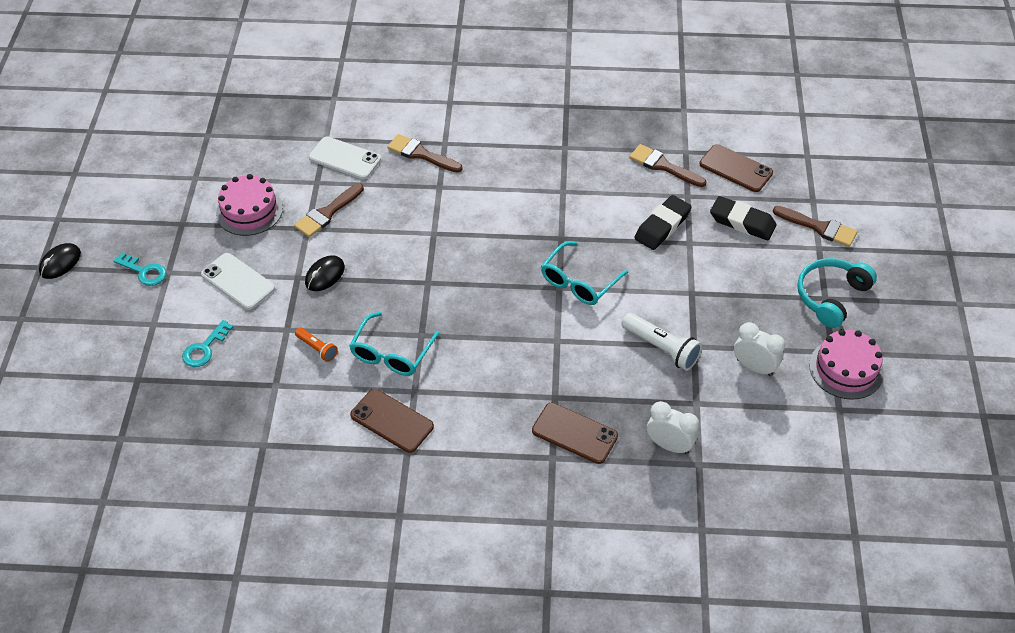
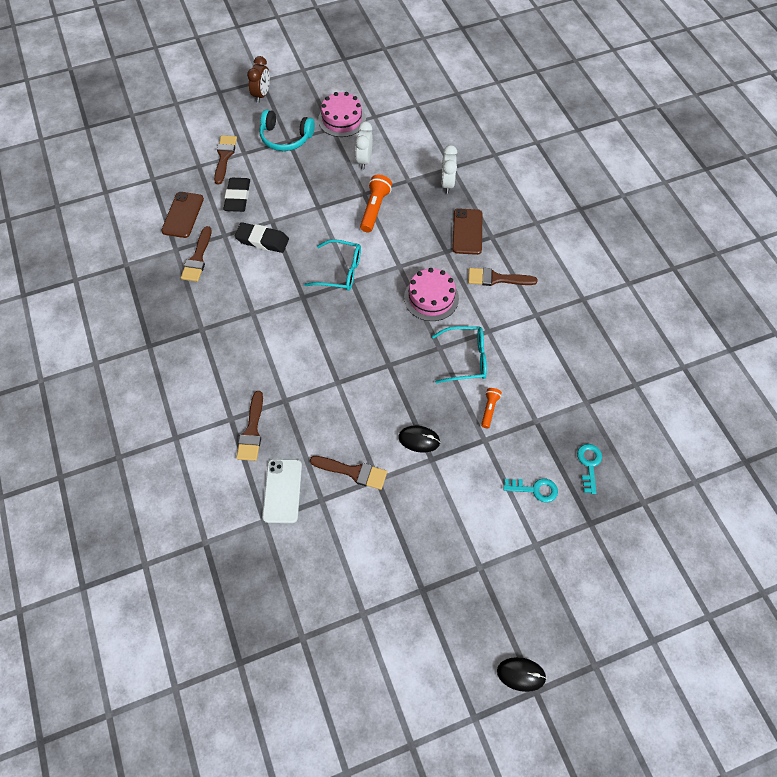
camera: 115 degrees left, 10 degrees up
turquoise key [114,252,166,286] -> turquoise key moved to [577,444,602,494]
white phone [201,253,275,310] -> none
pink cake [216,174,283,236] -> pink cake moved to [404,268,459,321]
brown phone [350,389,434,453] -> none
white flashlight [621,313,702,371] -> orange flashlight [360,174,392,233]
none -> brown clock [247,56,270,103]
none -> brown brush [468,268,537,286]

